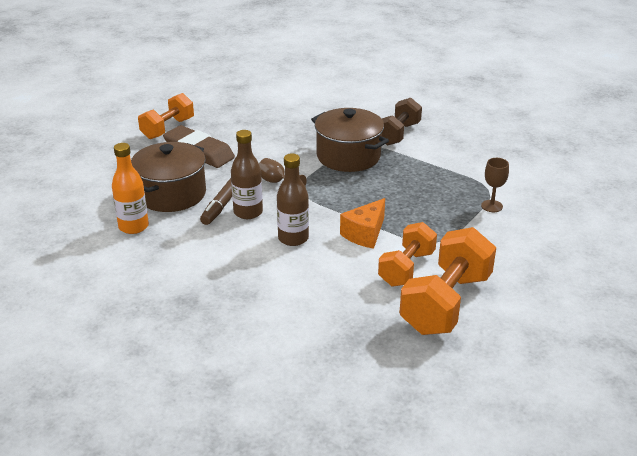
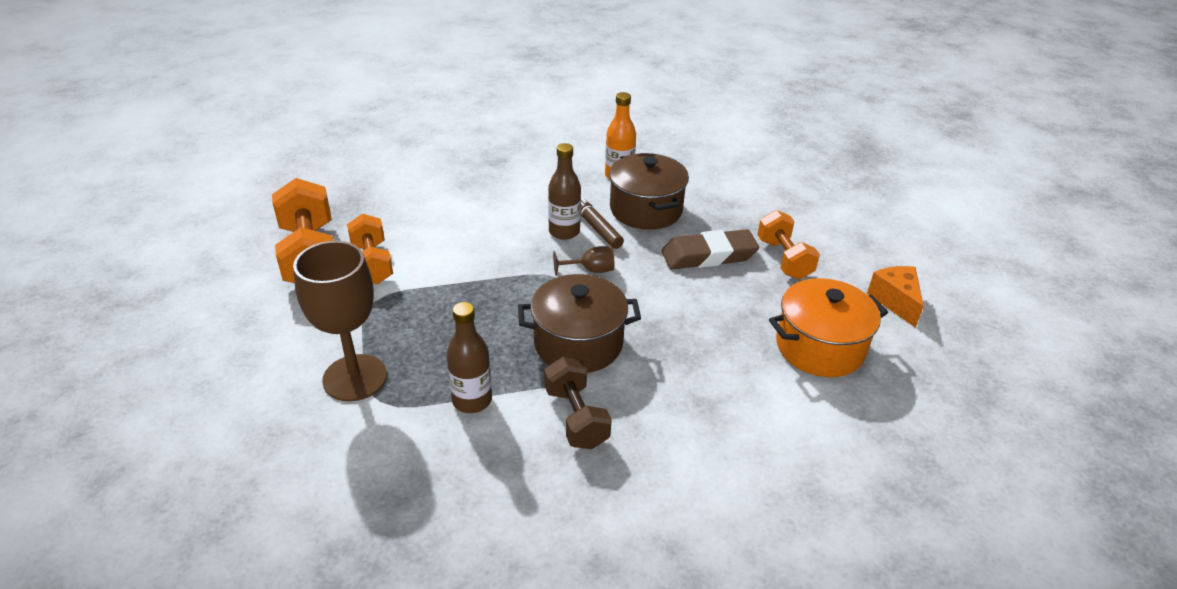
camera: 130 degrees right, 5 degrees up
brown bottle [277,153,309,246] -> brown bottle moved to [446,302,492,413]
orange cheese [340,198,385,249] -> orange cheese moved to [867,266,924,328]
brown goblet [481,158,509,212] -> brown goblet [293,241,387,401], size x2.19
none -> orange pot [769,278,888,377]

